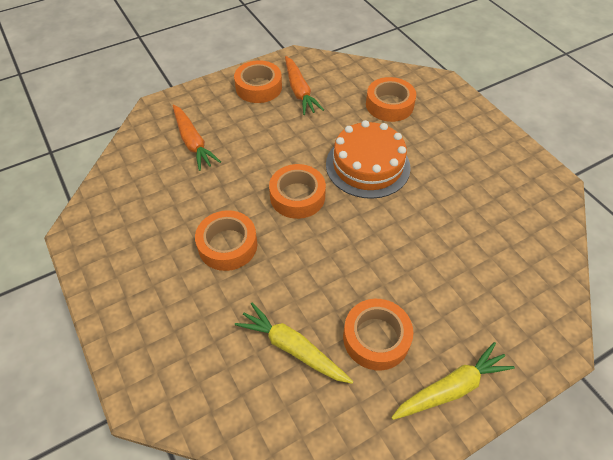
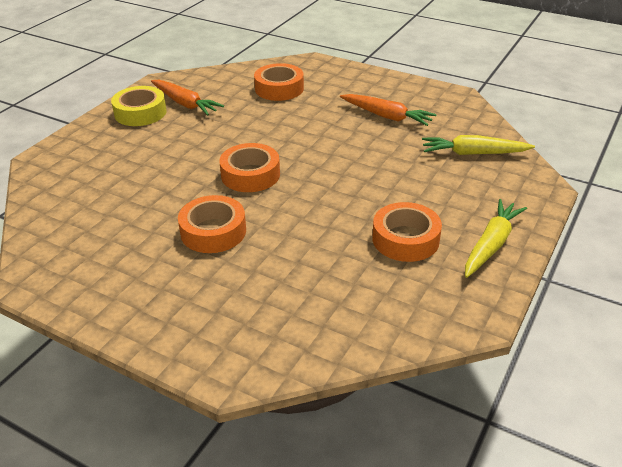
camera: 30 degrees left, 15 degrees down
orange carrot [173,105,221,171] -> orange carrot moved to [340,94,436,126]
orange tape [234,60,282,103] -> yellow tape [111,86,167,126]
yellow carrot [235,303,353,384] -> yellow carrot moved to [422,135,535,155]
orange cake [326,120,411,199] -> none

